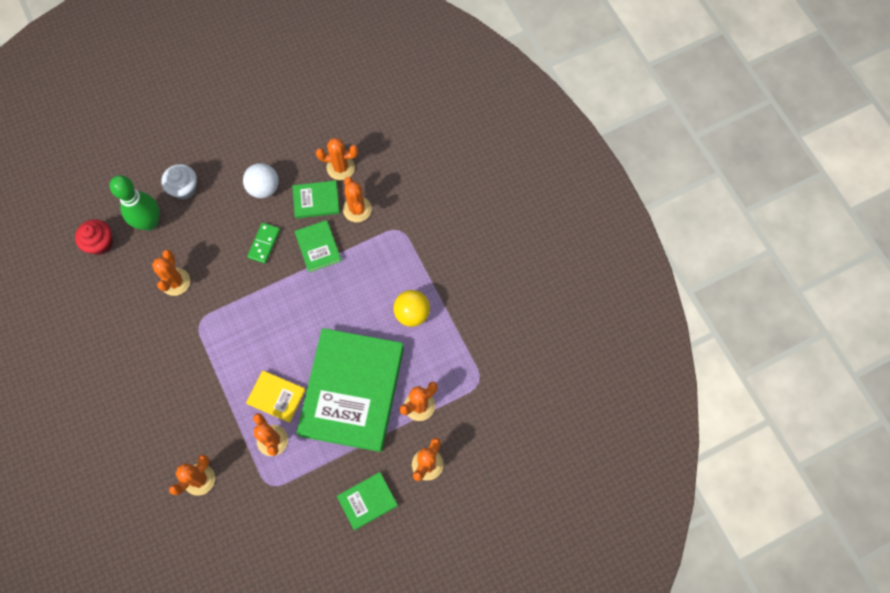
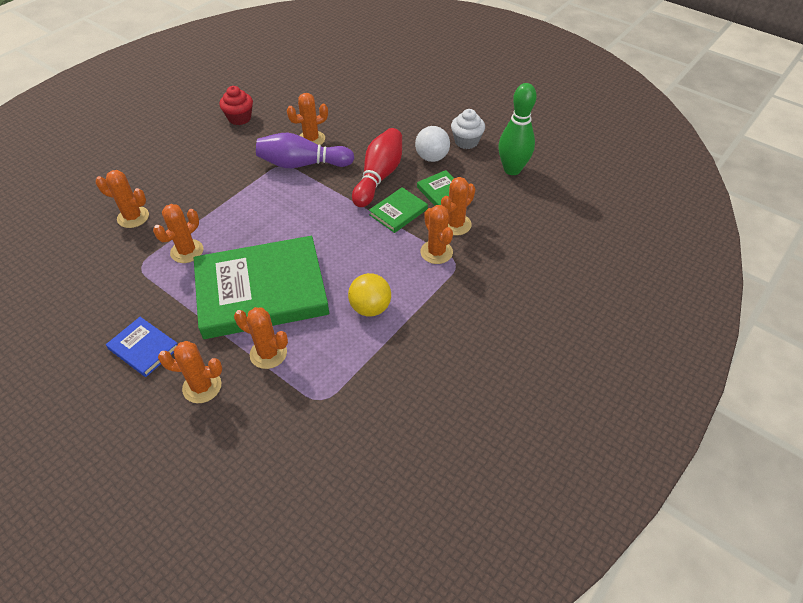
camera: 65 degrees right, 20 degrees down
red cupcake [75,219,113,255] -> red cupcake moved to [219,86,253,125]
green bowling pin [110,175,159,230] -> green bowling pin moved to [498,83,537,175]
white cupcake [161,164,197,200] -> white cupcake moved to [451,109,485,149]
yellow book [246,370,306,423] -> none
green domino [247,223,280,264] -> red bowling pin [352,128,402,207]
orange cactus [316,138,358,180] -> orange cactus moved to [420,205,453,264]
green book [337,472,398,530] -> blue book [106,317,177,377]
none -> purple bowling pin [256,133,354,168]

